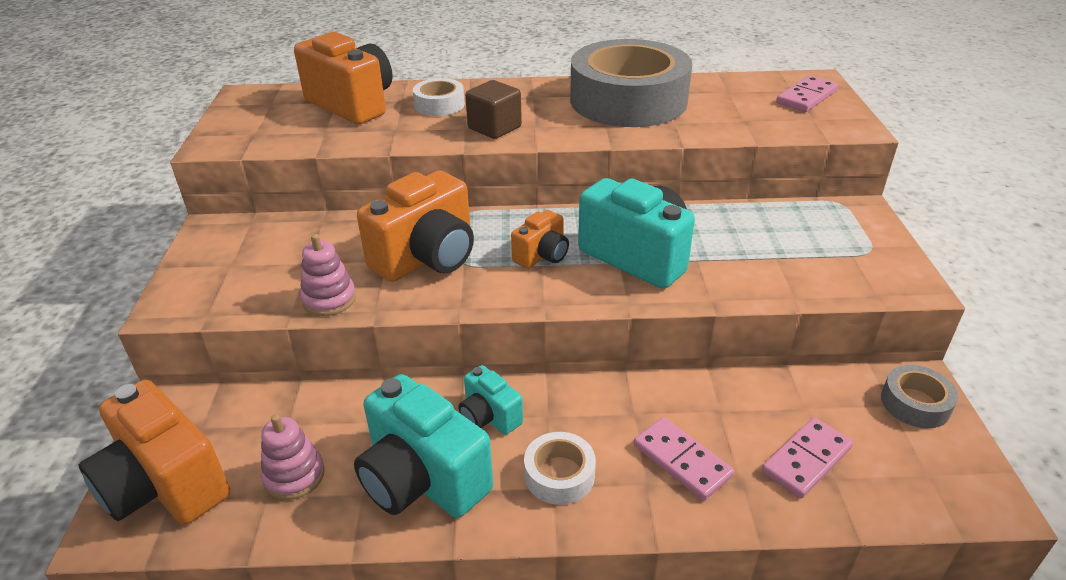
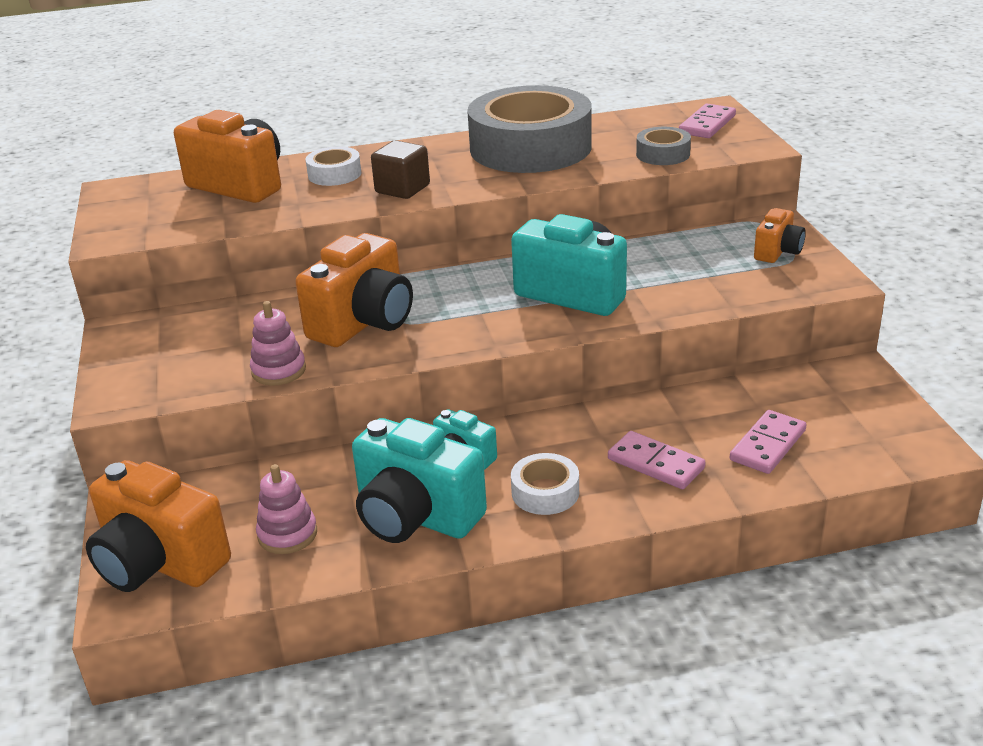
camera: 10 degrees left, 5 degrees down
orange camera [511,210,569,269] -> orange camera moved to [754,208,806,263]
grey tape [881,365,958,428] -> grey tape moved to [636,127,691,165]

